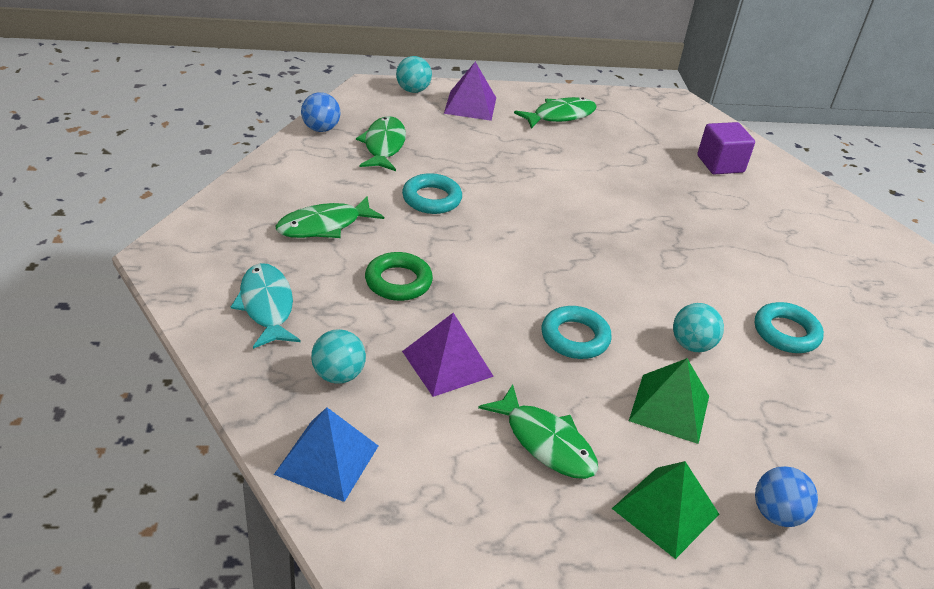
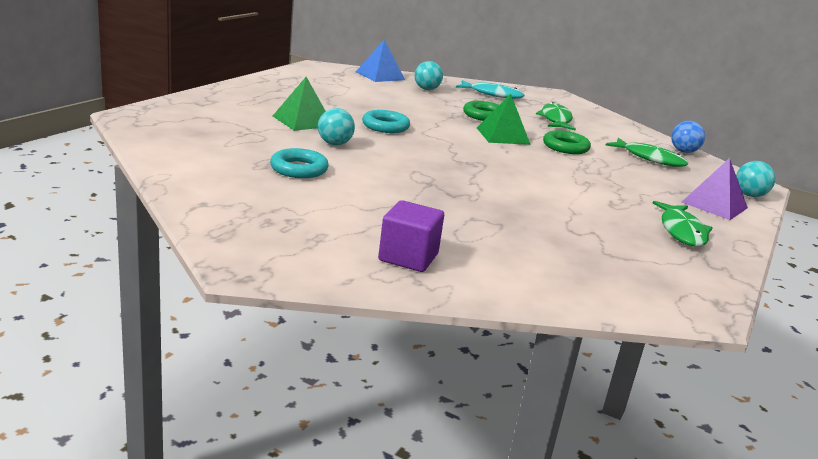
camera: 125 degrees right, 15 degrees down
turquoise ring [402,173,462,214] -> green ring [543,130,591,154]
purple pyramid [402,313,494,397] -> none
green fish [478,384,598,479] -> none
green pyramid [612,461,719,559] -> green pyramid moved to [477,94,531,145]
purple cube [697,122,755,175] -> purple cube moved to [378,200,444,272]
blue ball [755,466,818,527] -> none

